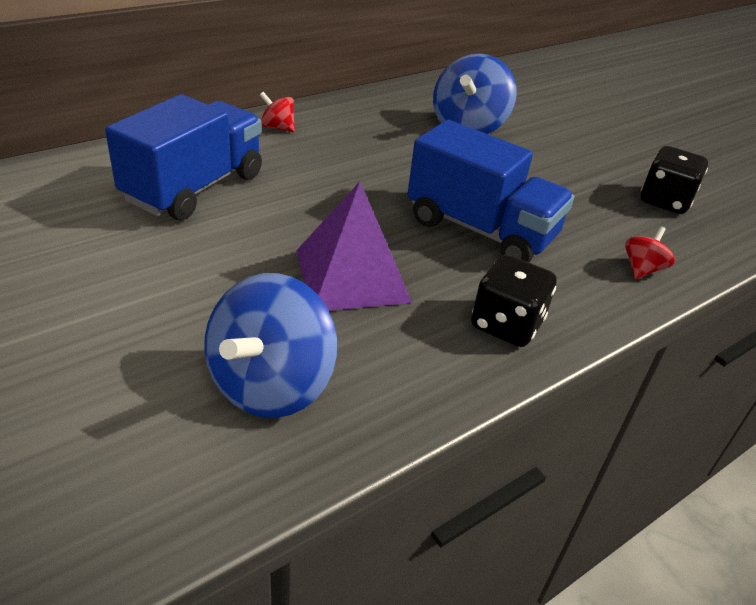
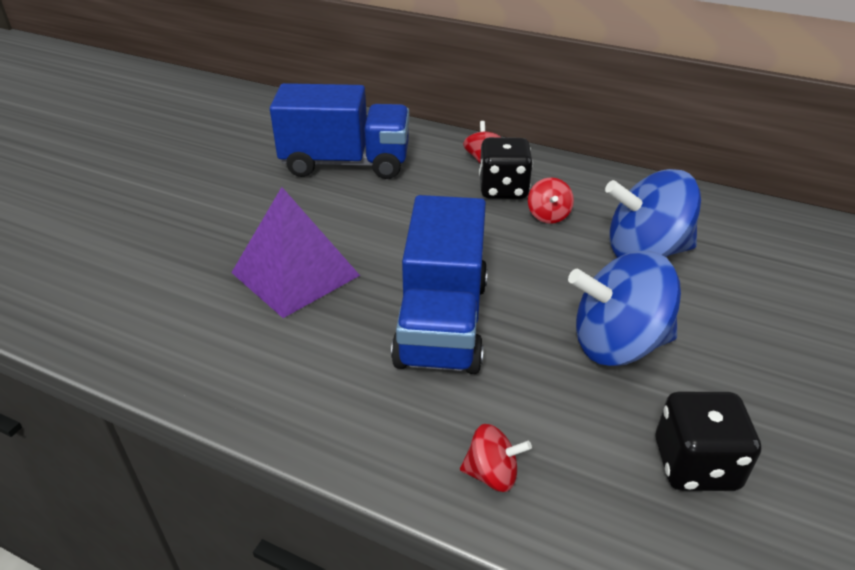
camera: 65 degrees right, 0 degrees up
blue spinning top [204,273,337,418] -> blue spinning top moved to [568,251,681,366]
black dice [471,255,557,347] -> black dice moved to [479,137,533,199]
none -> red spinning top [528,177,574,224]

